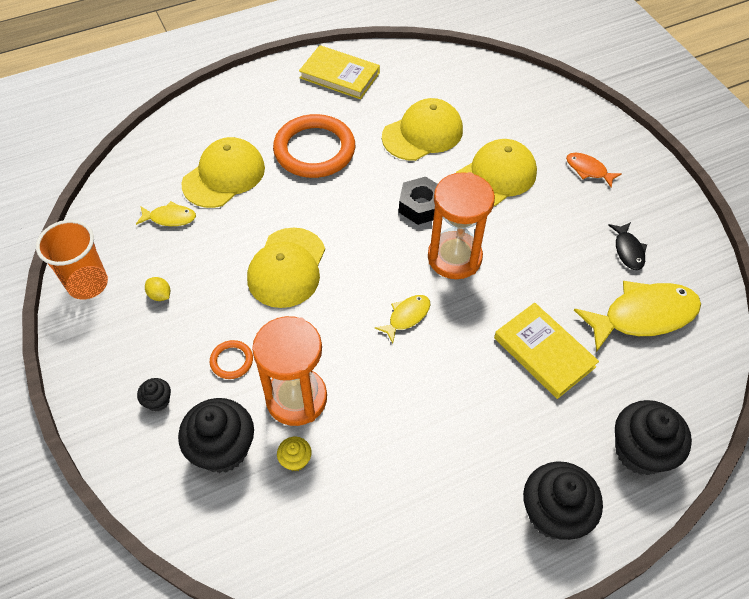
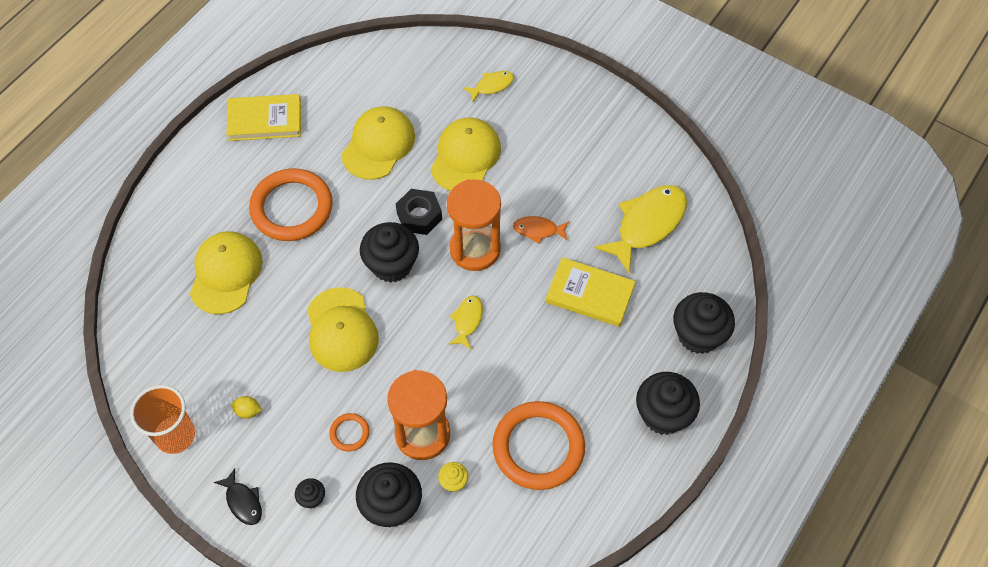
camera: 30 degrees left, 5 degrees up
yellow fish [136,201,196,226] -> yellow fish moved to [463,71,514,102]
orange fish [566,153,621,188] -> orange fish moved to [513,216,569,244]
black fish [608,222,647,270] -> black fish moved to [214,468,262,525]
none -> black cupcake [360,222,419,283]
none -> orange ring [492,401,585,490]

